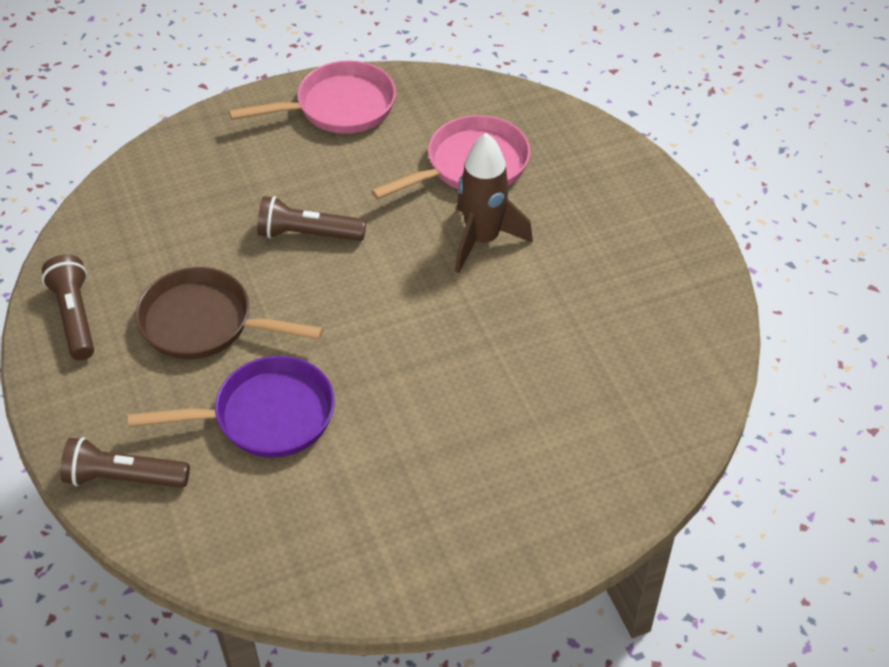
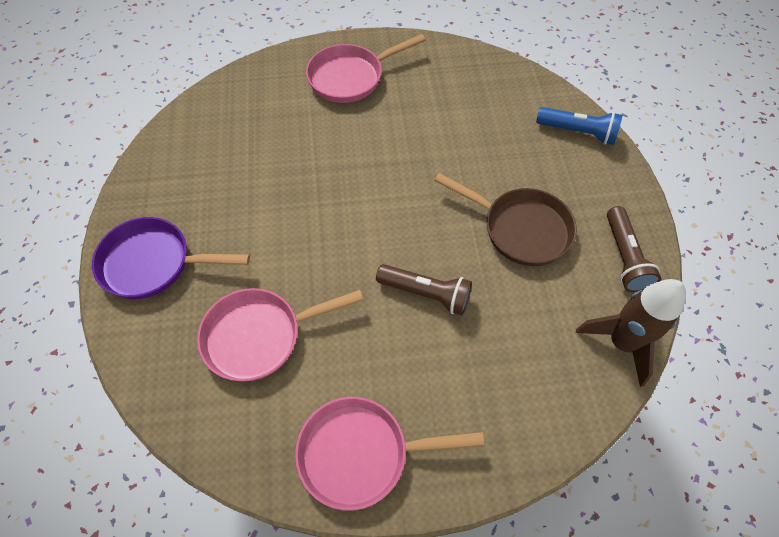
camera: 165 degrees left, 10 degrees up
brown flashlight [60,437,190,488] -> blue flashlight [536,107,622,145]
purple pan [128,356,335,458] -> purple pan moved to [92,217,250,299]
brown rocket [455,133,533,273] -> brown rocket moved to [576,279,686,387]
none -> pink pan [306,34,426,103]

